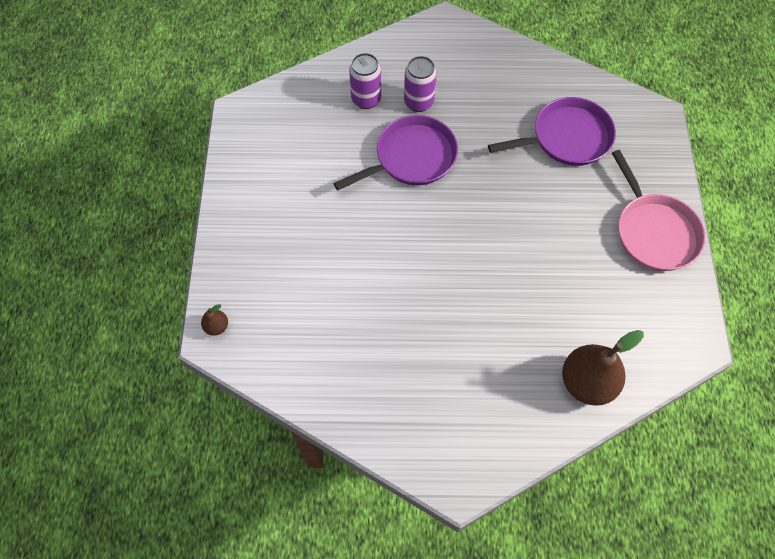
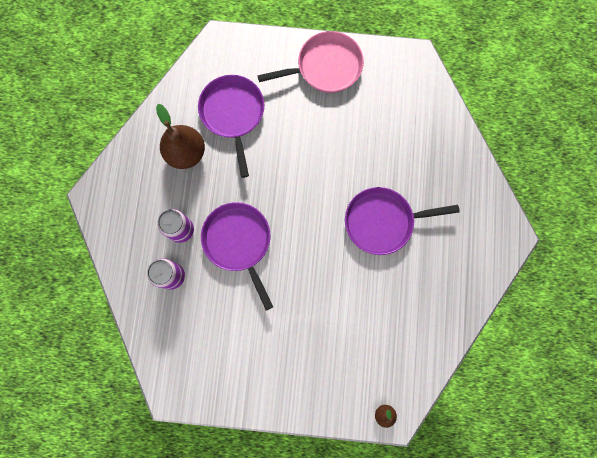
camera: 85 degrees left, 15 degrees up
brown pear [562,330,644,406] -> brown pear moved to [156,104,205,169]
none -> purple pan [345,187,460,255]

